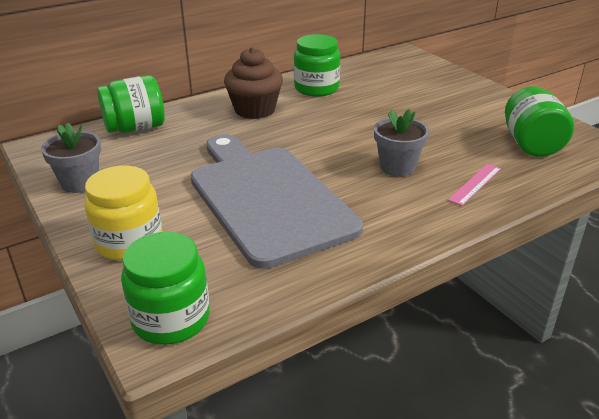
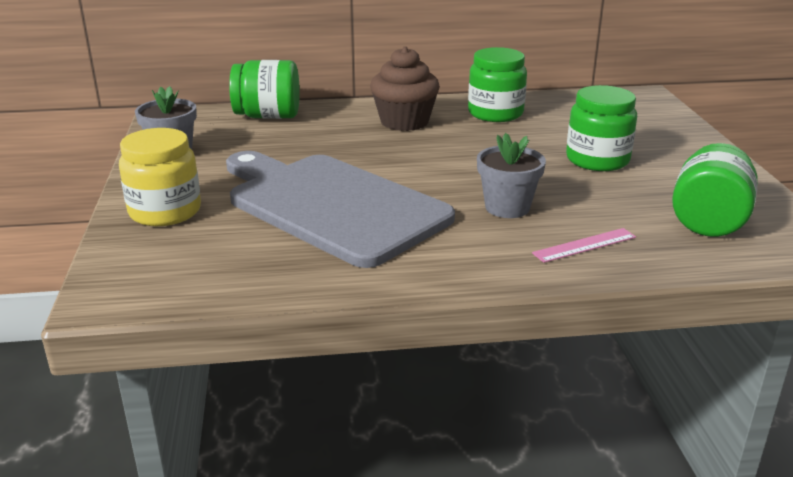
camera: 25 degrees right, 5 degrees down
green jar [121,232,210,345] -> green jar moved to [566,85,637,171]
grey cutting board [191,134,363,269] -> grey cutting board turned 45 degrees counterclockwise [226,151,455,268]

